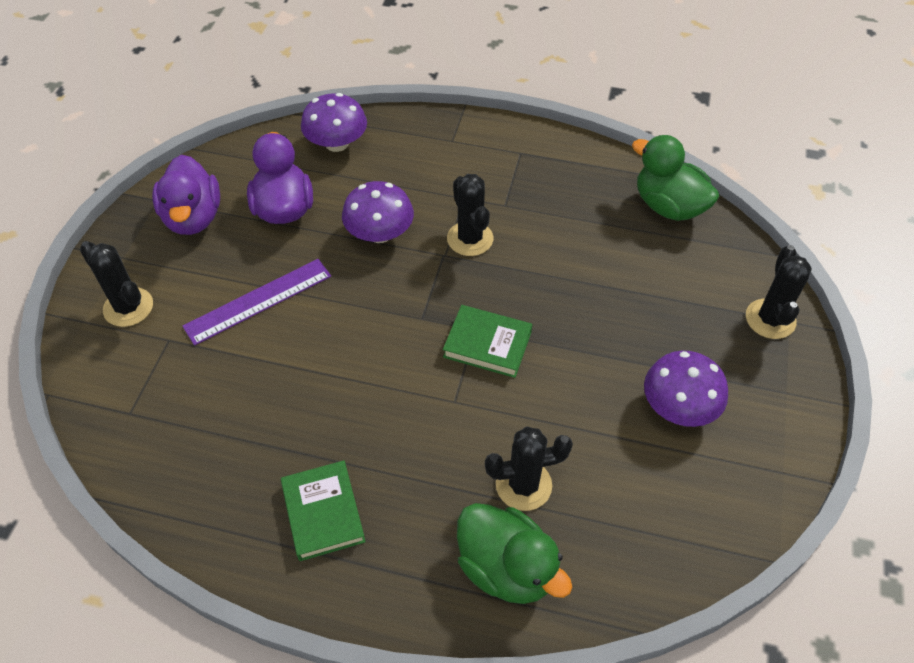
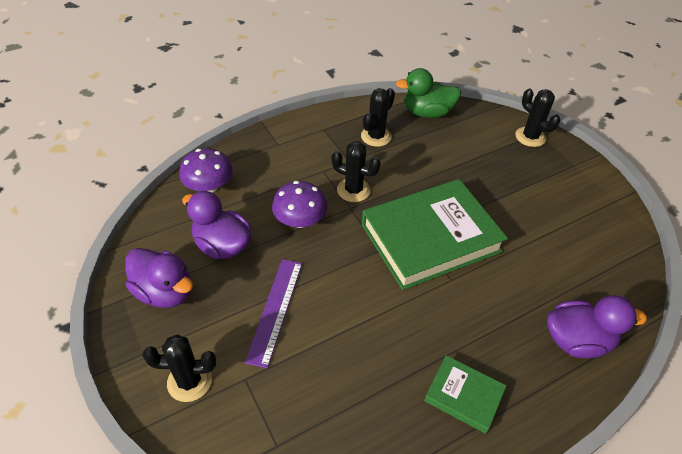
camera: 45 degrees left, 5 degrees down
green book [443,305,532,378] -> green book [362,179,508,290], size x2.12
green duck [457,503,572,604] -> purple duck [547,295,647,358]
black cactus [485,426,573,511] -> black cactus moved to [361,88,395,147]
purple mushroom [644,350,728,427] -> none

